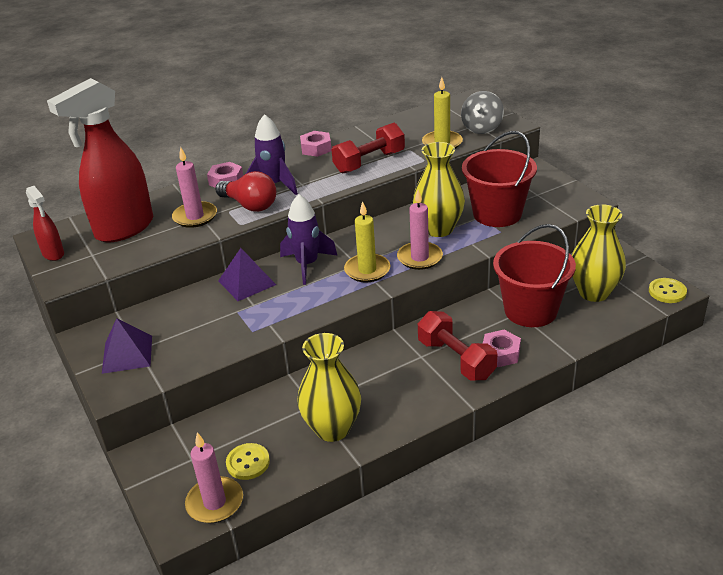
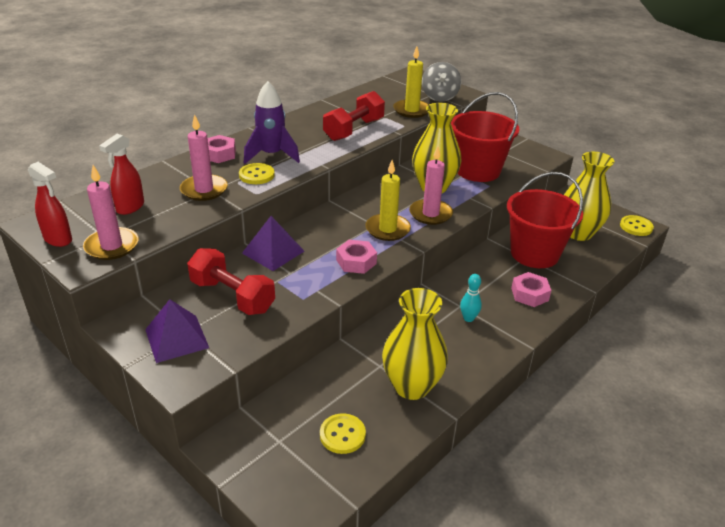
camera: 20 degrees left, 0 degrees up
red spray bottle [47,78,153,243] -> red spray bottle [99,134,144,215], size x0.47
pink candle [185,432,243,523] -> pink candle moved to [83,165,139,260]
red light bulb [215,171,276,212] -> yellow button [239,163,275,184]
purple rocket [280,194,338,285] -> none
pink nut [300,131,332,157] -> pink nut moved to [336,240,377,274]
red dumbbell [418,311,497,381] -> red dumbbell moved to [187,248,275,315]
none -> turquoise bowling pin [460,274,482,322]

